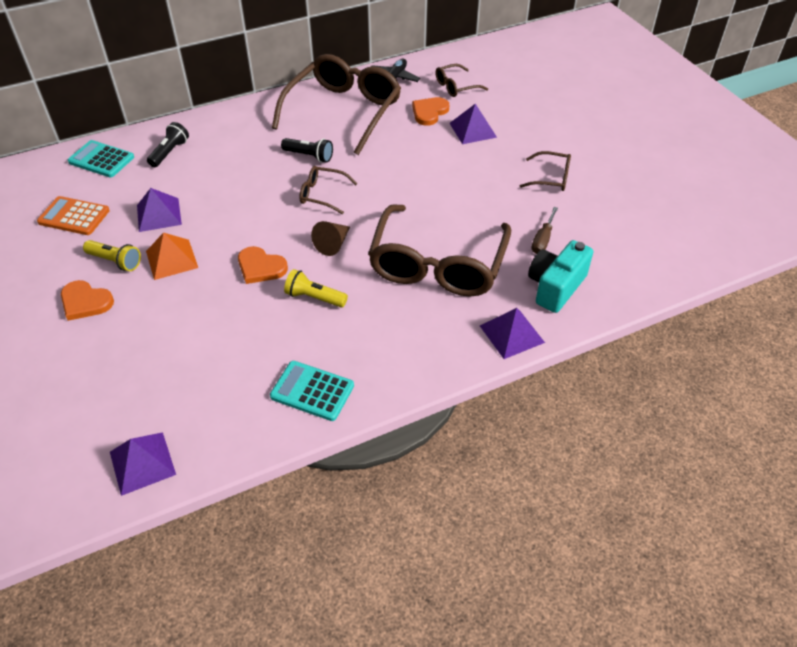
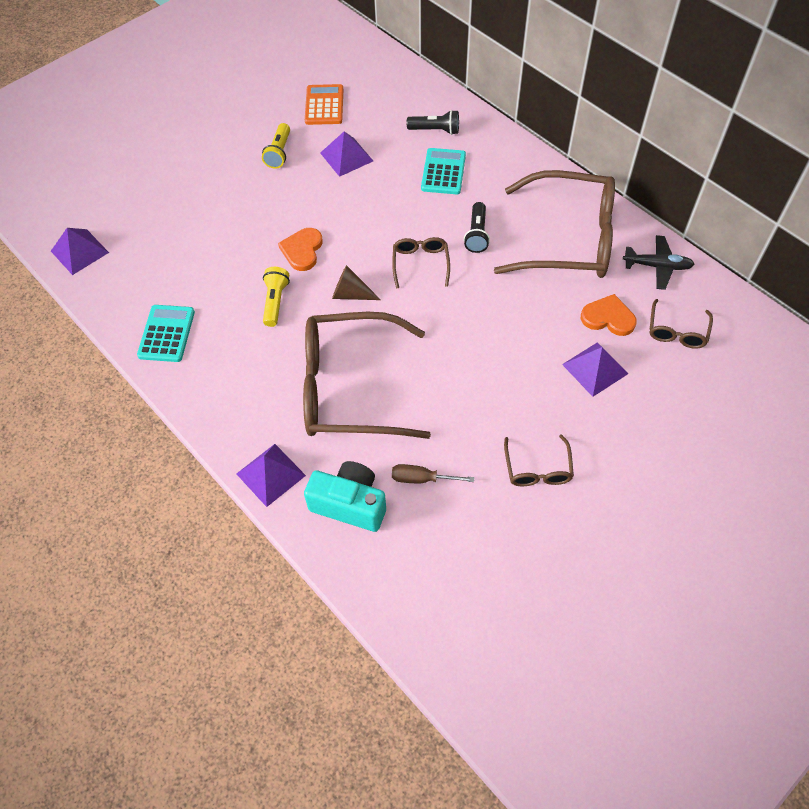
camera: 75 degrees right, 10 degrees up
orange heart [61,280,114,321] -> none
turquoise calculator [68,140,134,177] -> turquoise calculator moved to [421,148,466,194]
orange pyramid [146,232,198,280] -> none
brown glasses [435,64,488,97] -> brown glasses turned 120 degrees counterclockwise [650,299,713,349]

